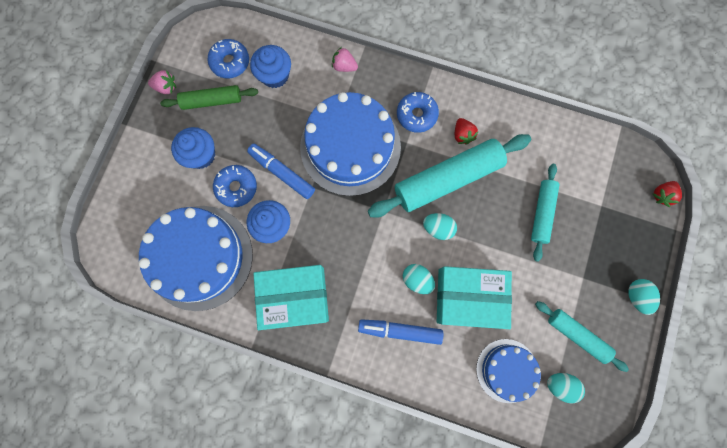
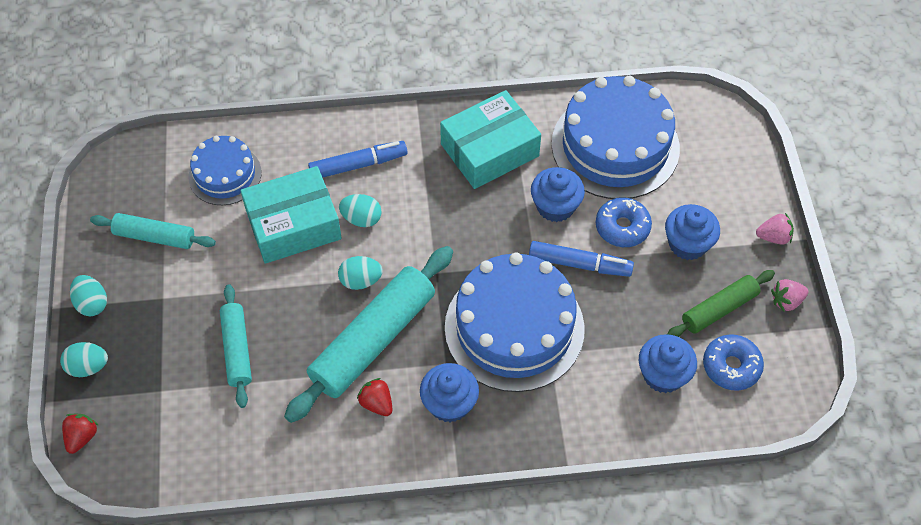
camera: 155 degrees right, 20 degrees down
pink strawberry [332,47,358,72] -> pink strawberry moved to [756,213,794,245]
blue donut [397,92,439,133] -> blue cupcake [420,363,479,422]
turquoise egg [547,373,585,403] -> turquoise egg moved to [60,342,108,377]

